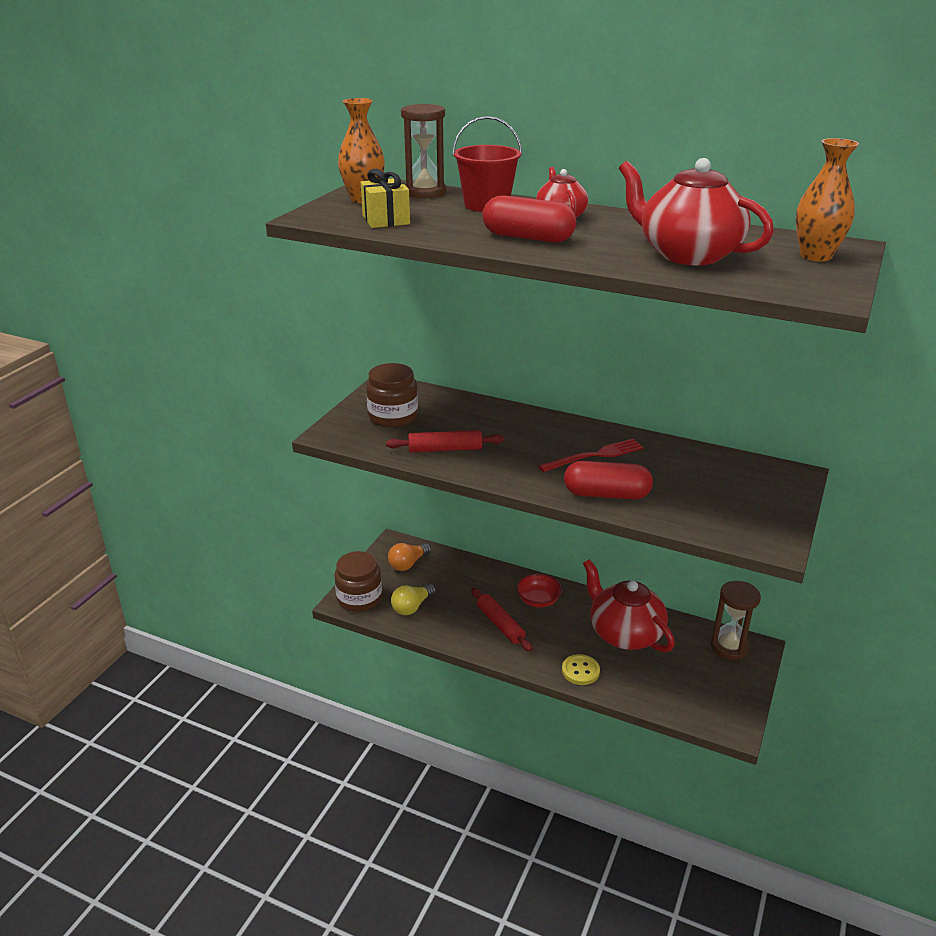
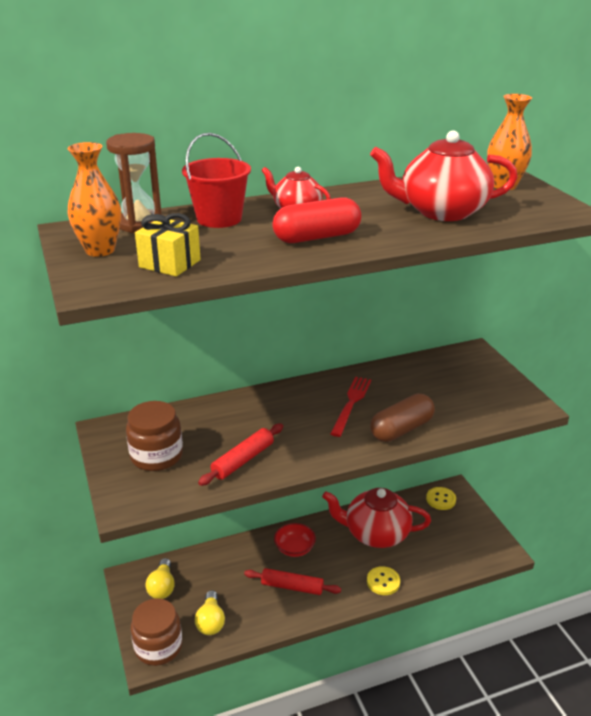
camera: 45 degrees left, 0 degrees up
orange light bulb [388,543,431,571] -> yellow light bulb [145,558,175,599]
red capsule [564,461,653,499] -> brown capsule [370,394,435,442]
brown hourglass [711,581,761,660] -> yellow button [426,487,456,510]

